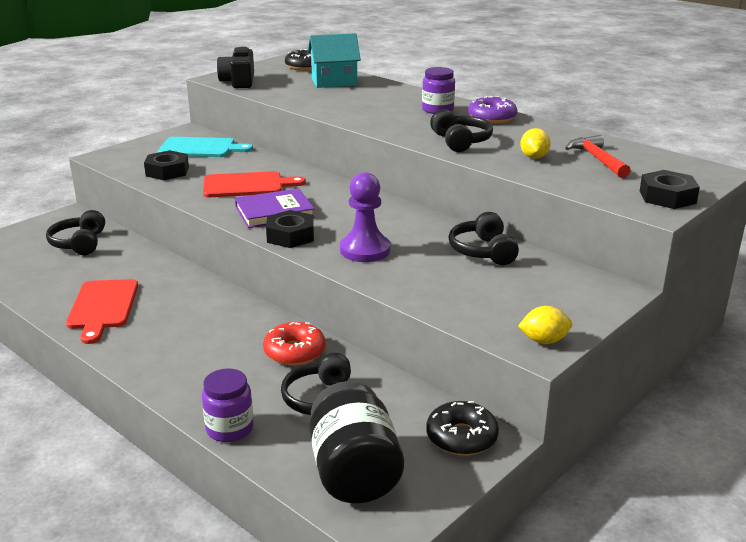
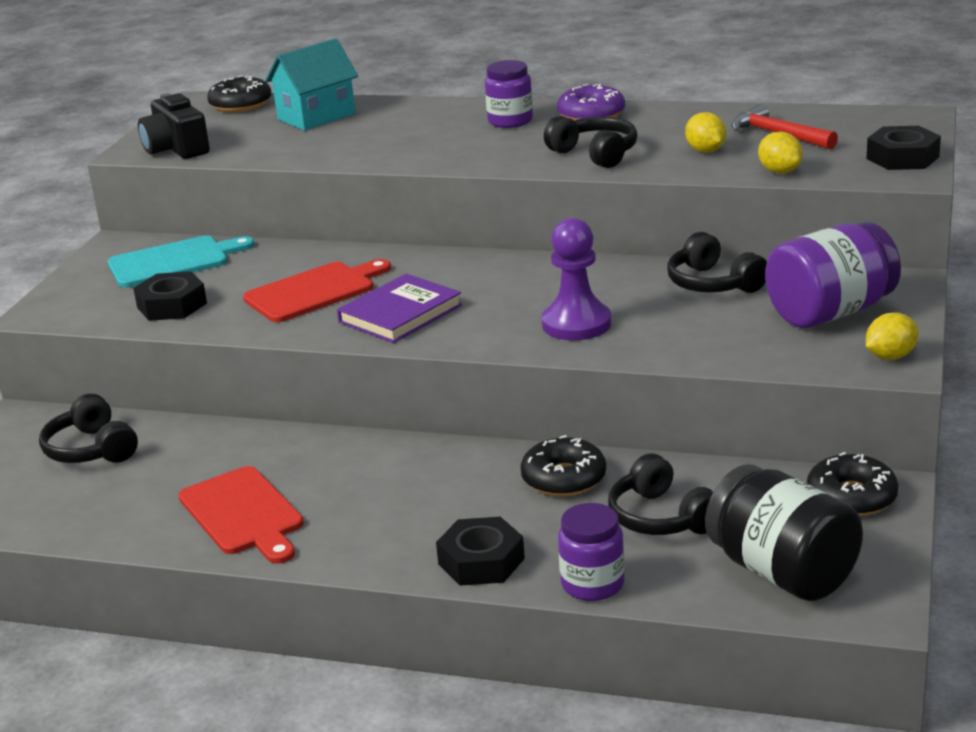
camera: 25 degrees left, 0 degrees up
red donut [263,322,326,365] -> black donut [520,435,606,497]
black nut [266,210,314,248] -> black nut moved to [436,517,525,586]
none -> yellow lemon [758,132,803,174]
none -> purple jar [765,222,901,328]

